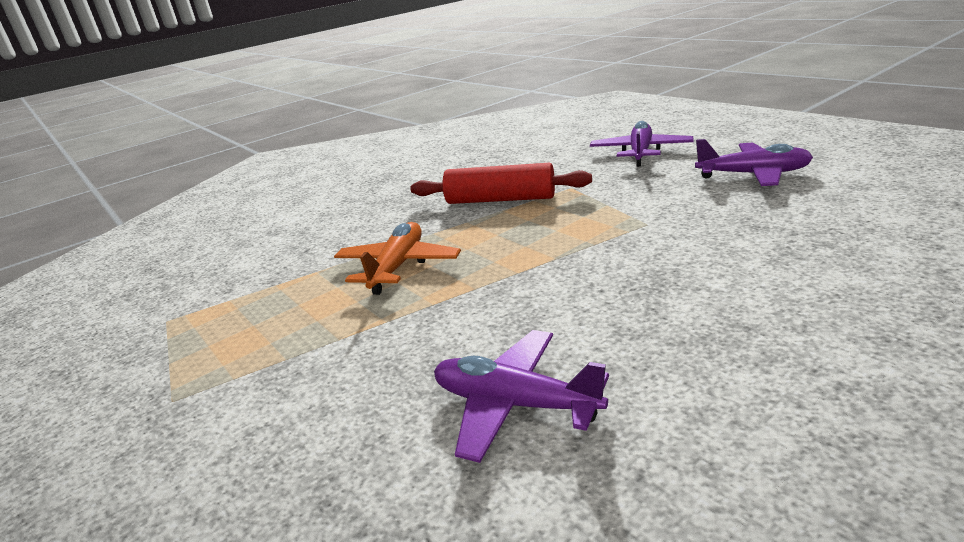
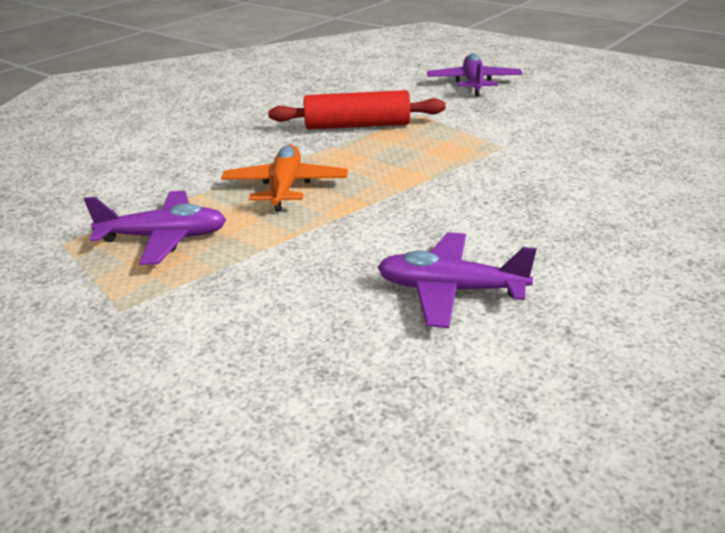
camera: 15 degrees left, 5 degrees up
purple plane [695,139,813,186] -> purple plane moved to [84,191,226,265]

